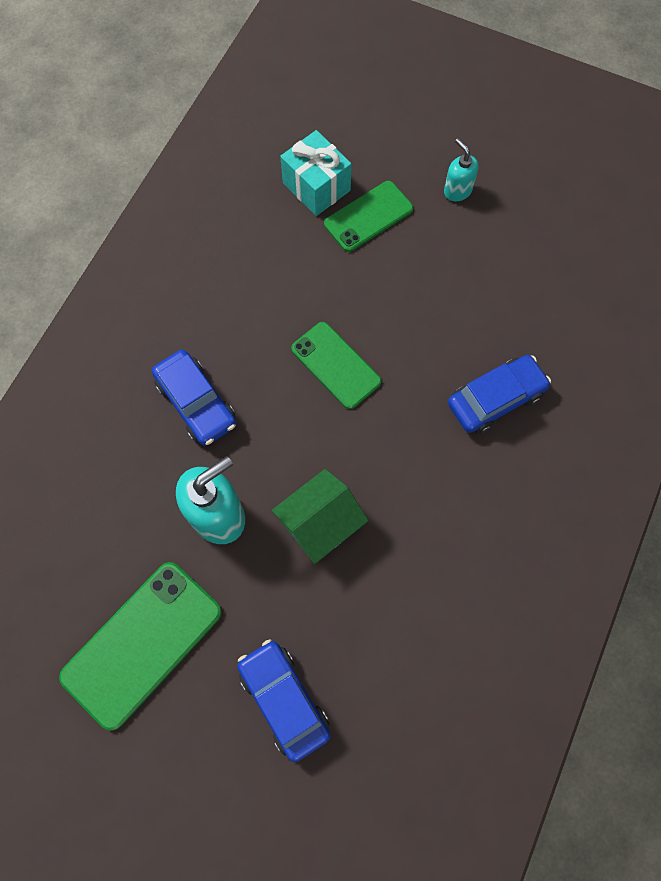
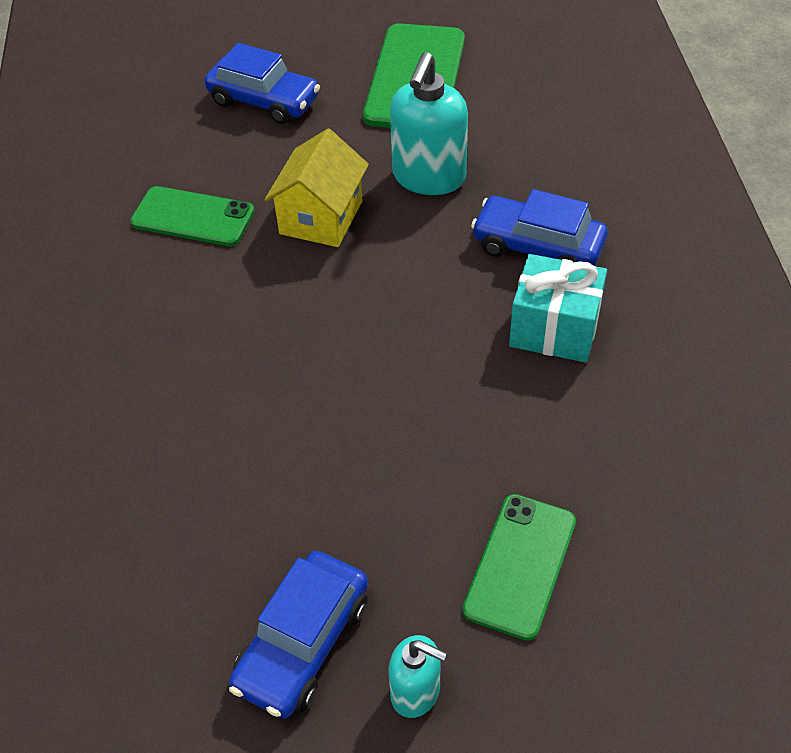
camera: 150 degrees right, 20 degrees down
green house [272,469,369,564] -> yellow house [264,129,369,247]
turquoise gift [280,130,352,216] -> turquoise gift moved to [509,254,607,363]
green phone [291,322,381,409] -> green phone moved to [130,186,254,246]
blue car [448,355,551,434] -> blue car moved to [229,551,368,718]

